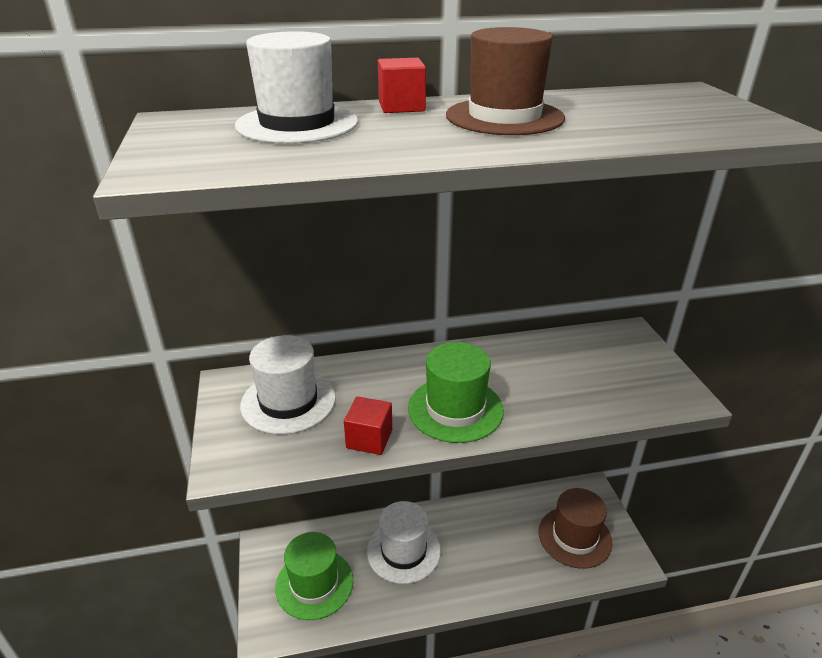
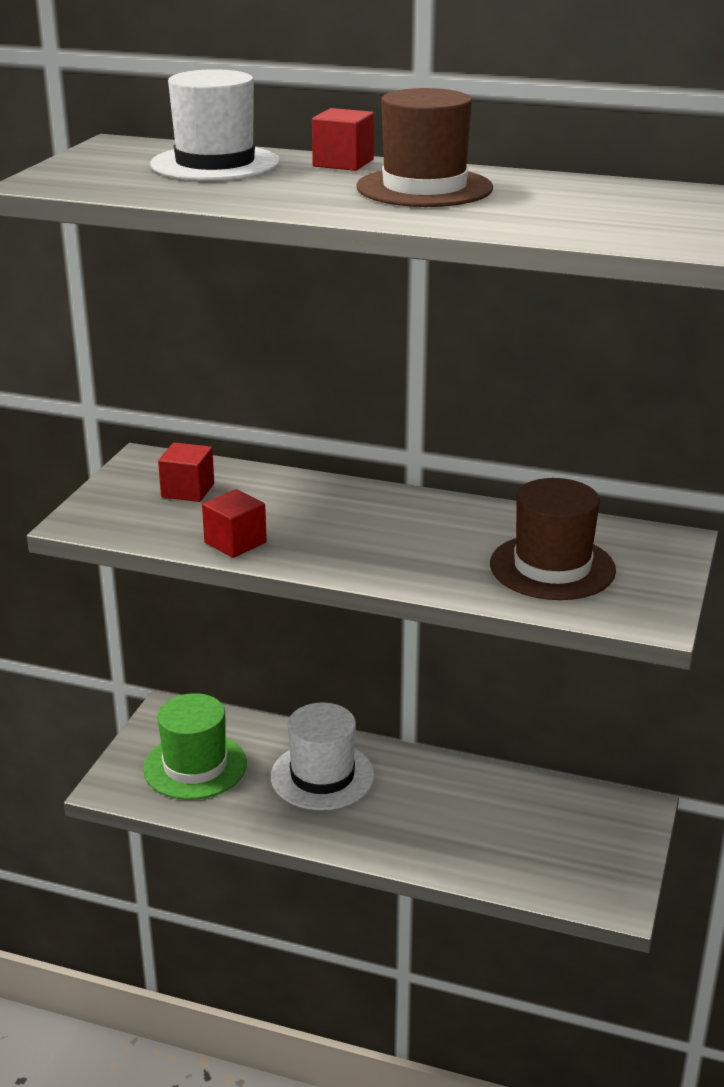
camera: 30 degrees right, 5 degrees down
white hat [240,335,336,434] -> red cube [158,442,214,502]
green hat [408,342,504,443] -> none
brown hat [539,488,613,569] -> brown hat moved to [490,478,616,600]

